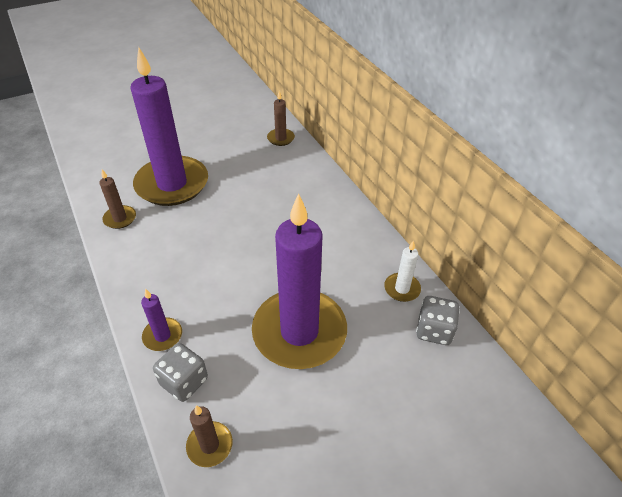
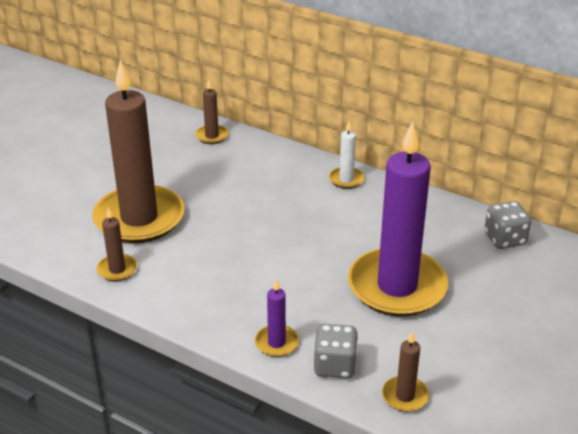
camera: 30 degrees left, 10 degrees down
purple candle [130,47,208,206] -> brown candle [92,60,184,243]
white candle [384,240,421,302] -> white candle moved to [329,121,364,189]

